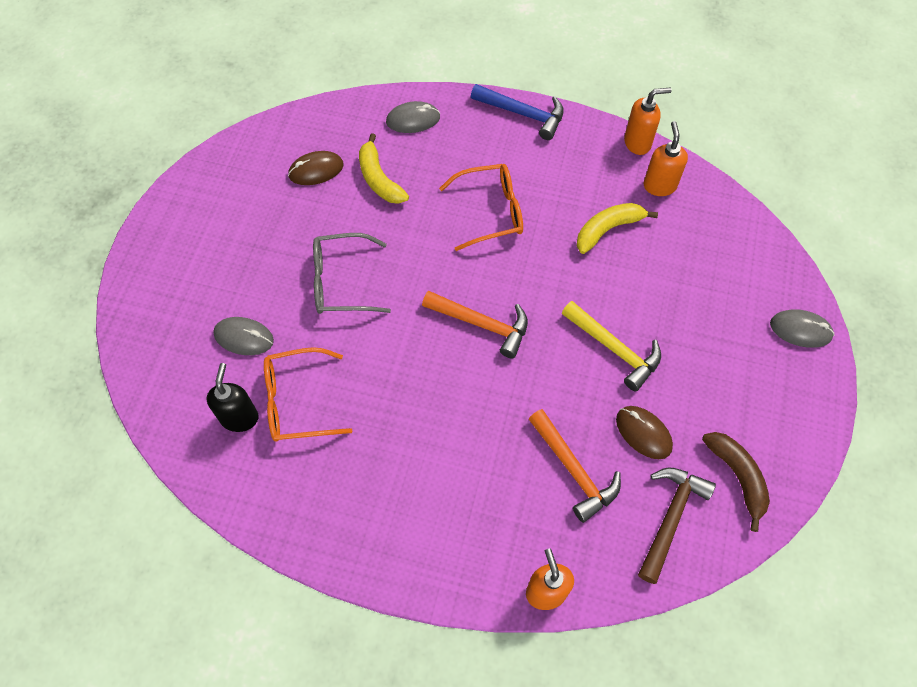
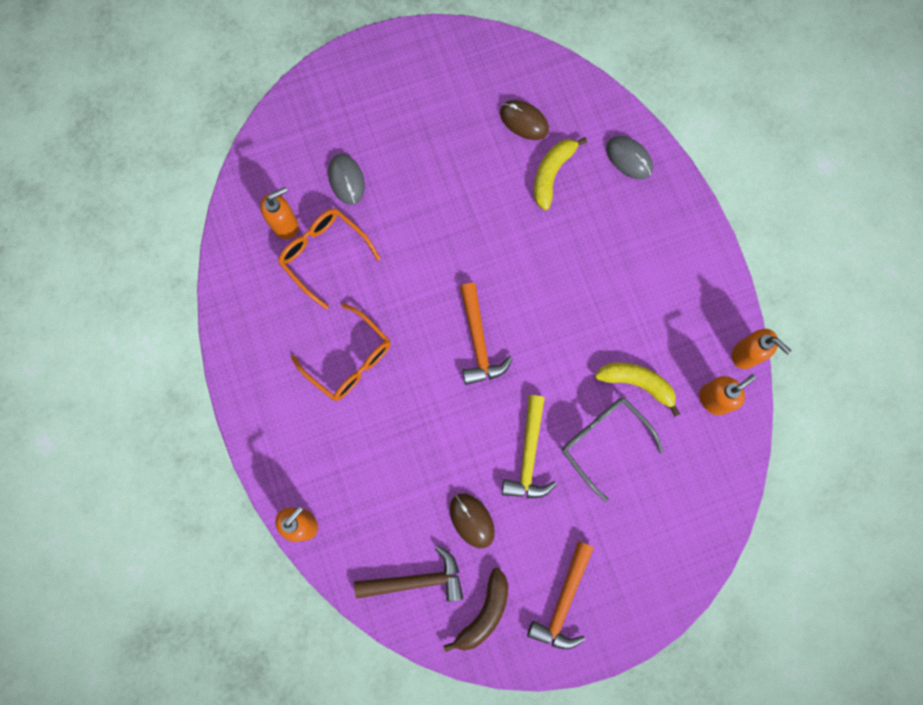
camera: 55 degrees right, 15 degrees up
black soap dispenser [207,363,258,432] -> orange soap dispenser [260,187,299,239]
grey glasses [313,233,391,314] -> grey glasses moved to [562,398,663,502]
orange glasses [439,164,523,251] -> orange glasses moved to [291,303,391,401]
blue hammer [471,84,564,140] -> none
orange hammer [529,409,621,523] -> orange hammer moved to [527,541,594,649]
brown mouse [616,406,673,459] -> brown mouse turned 45 degrees counterclockwise [450,493,495,548]
grey mouse [770,309,834,348] -> none

